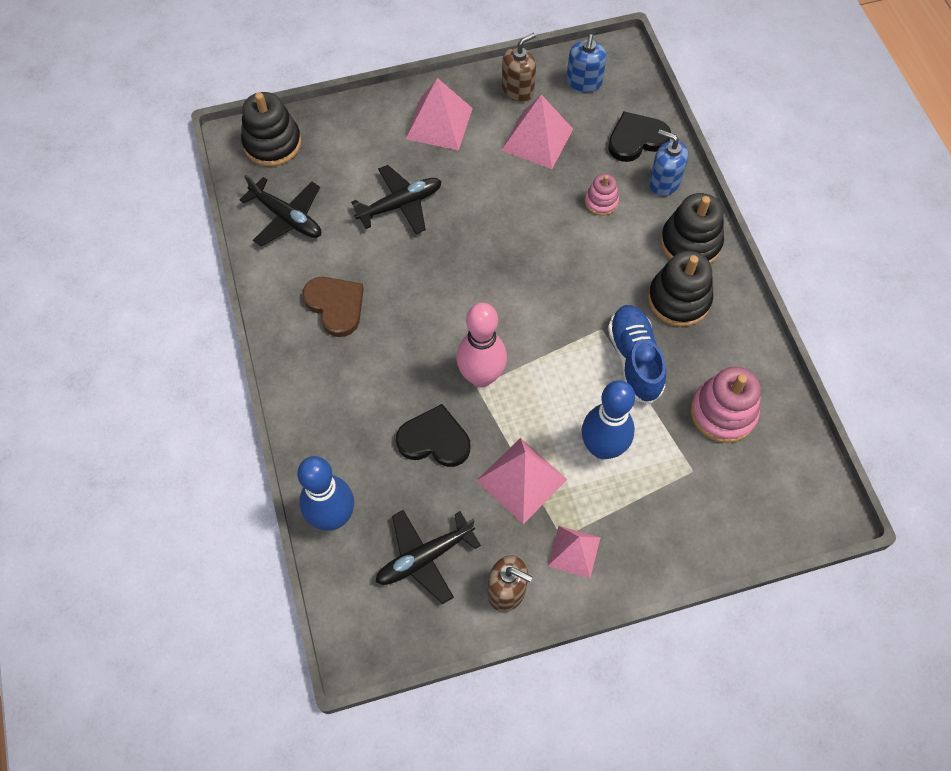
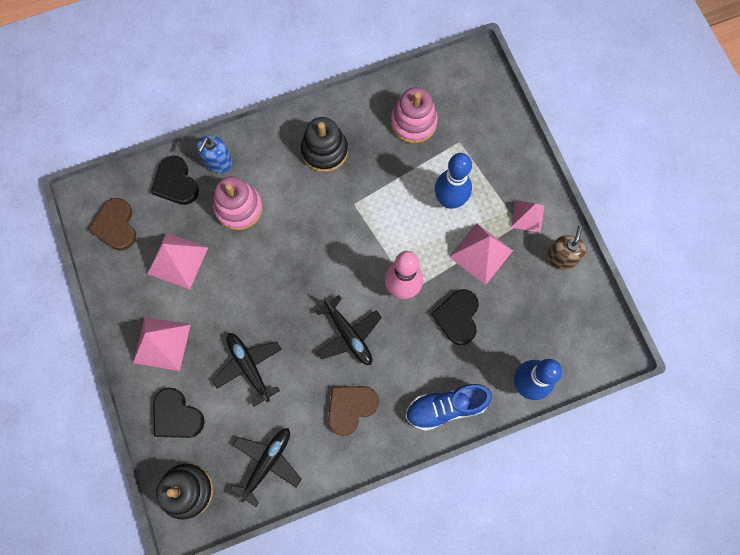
camera: 95 degrees left, 10 degrees up
black plane [376,510,481,604] -> black plane moved to [315,295,382,365]
brown soap dispenser [502,33,536,102] -> none
blue soap dispenser [566,34,607,93] -> brown heart [88,198,136,250]
pink stacking toy [585,174,619,216] -> pink stacking toy [213,176,263,230], size x1.77
blue shoe [608,305,666,404] -> blue shoe moved to [405,384,492,431]
black stacking toy [660,193,724,264] -> none
none -> black heart [153,388,205,438]

